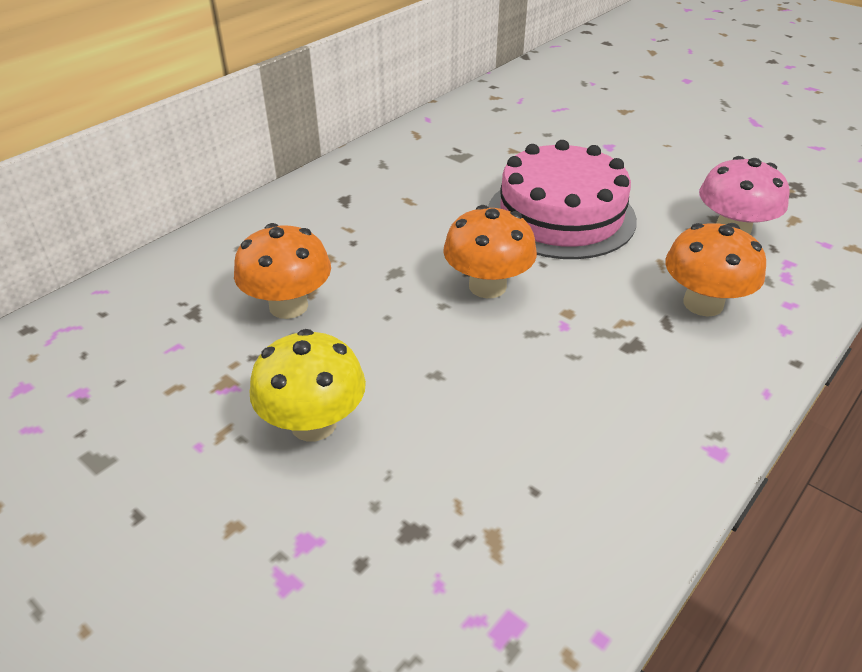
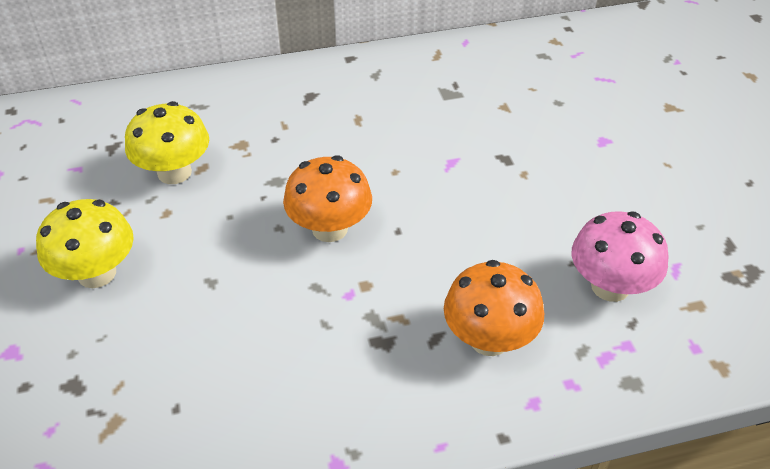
camera: 35 degrees right, 5 degrees up
orange mushroom [234,223,331,319] -> yellow mushroom [125,101,209,184]
pink cake [488,140,637,259] -> none

